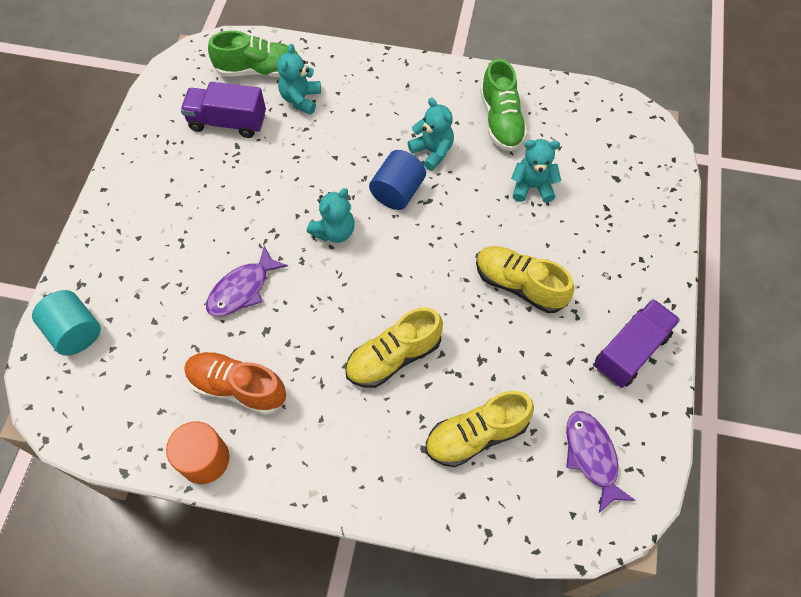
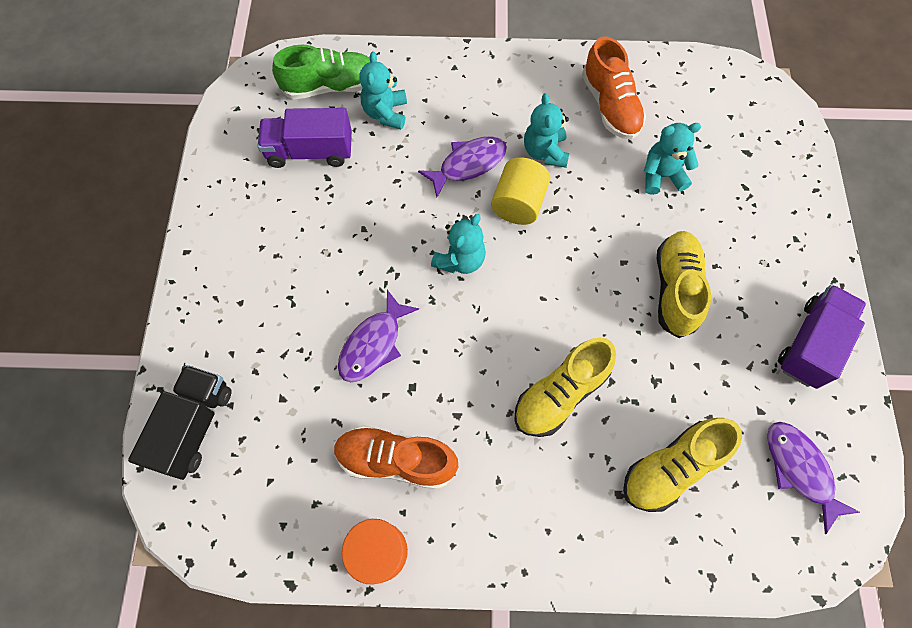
camera: 10 degrees left, 5 degrees up
turquoise cylinder [32,290,101,356] -> black truck [128,365,232,480]
blue cylinder [369,150,426,210] -> yellow cylinder [491,158,550,225]
turquoise teddy bear [408,98,454,171] -> turquoise teddy bear turned 135 degrees counterclockwise [524,93,569,168]
yellow shoe [476,246,574,313] -> yellow shoe turned 75 degrees clockwise [657,231,711,338]
green shoe [480,59,528,151] -> orange shoe [582,36,646,139]
none -> purple fish [418,136,507,197]

